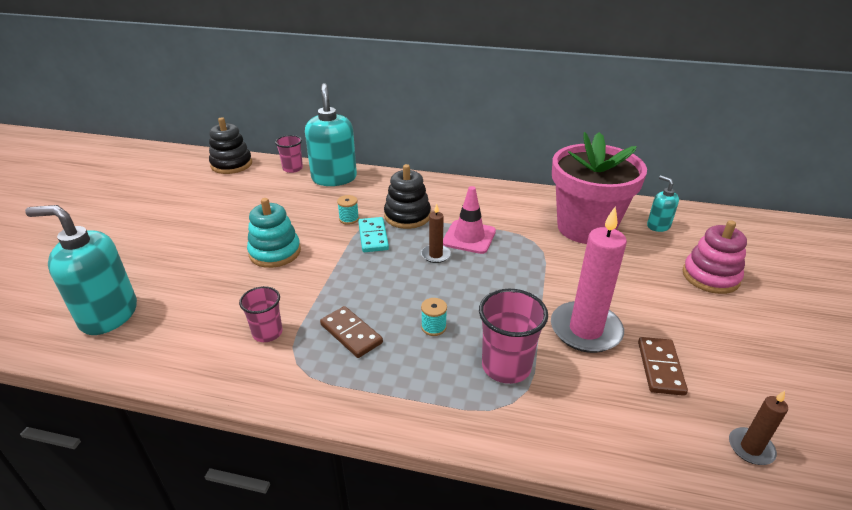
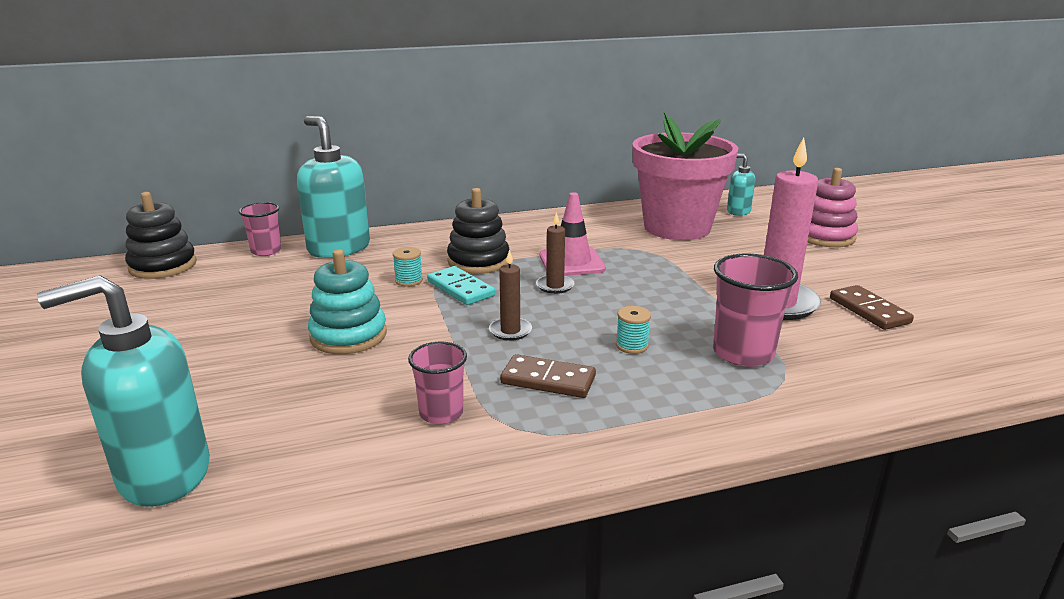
camera: 30 degrees left, 10 degrees down
brown candle [729,391,788,465] -> brown candle moved to [489,250,532,341]

